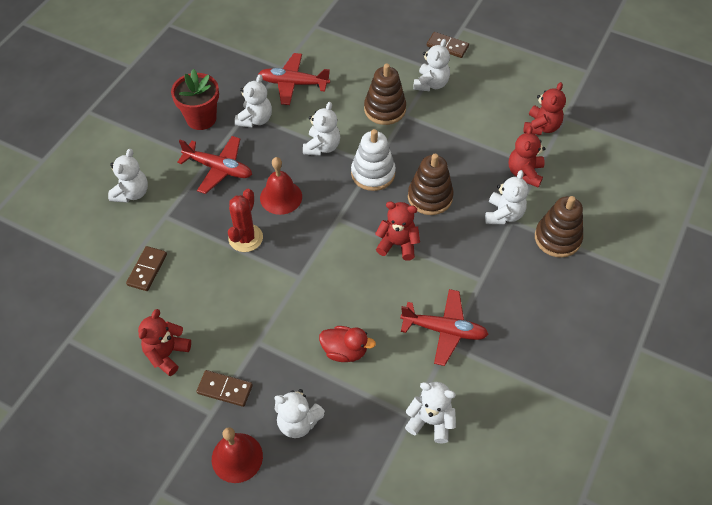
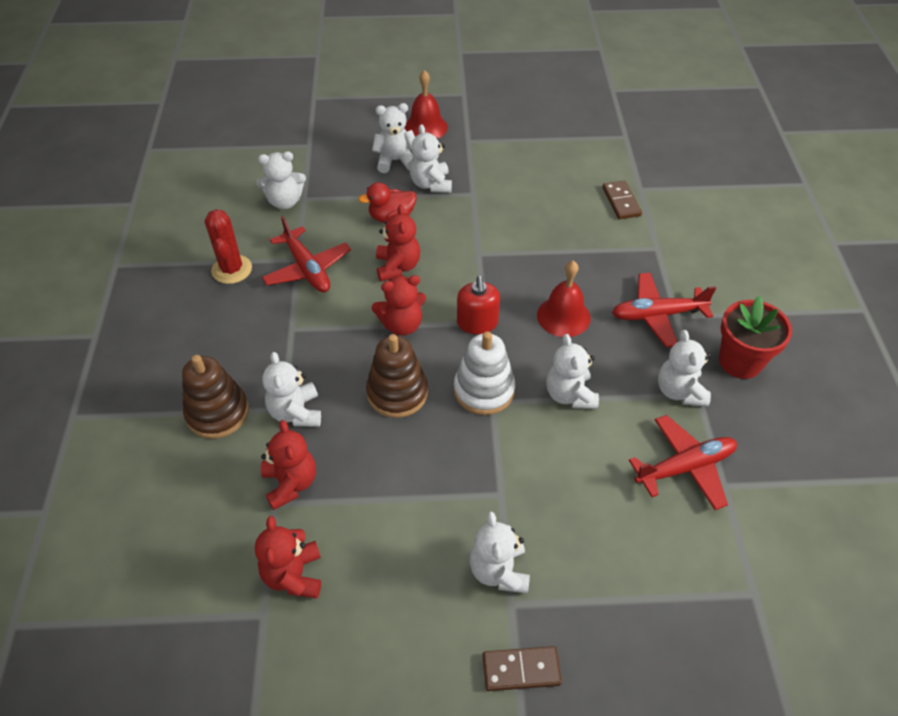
camera: 150 degrees right, 5 degrees down
white teddy bear [108,149,148,203] -> white teddy bear moved to [410,124,452,193]
red teddy bear [138,309,191,376] -> red teddy bear moved to [376,204,420,282]
brown domino [196,370,253,407] -> none
red cactus [228,189,263,252] -> red cactus moved to [205,209,252,284]
brown stacking toy [364,64,406,125] -> none
red plane [400,289,489,366] -> red plane turned 105 degrees counterclockwise [262,216,351,292]
none -> red soap dispenser [457,276,500,334]

